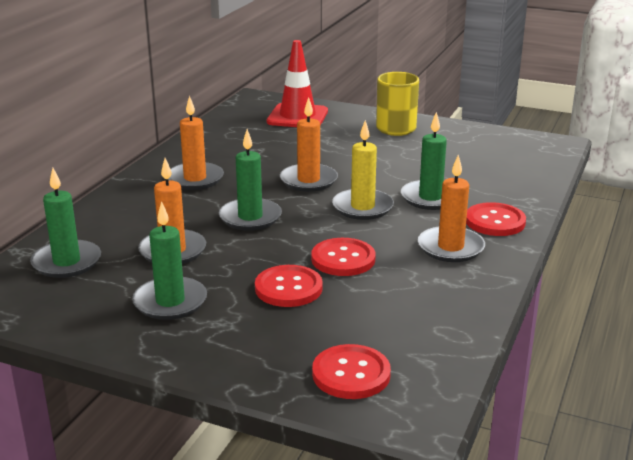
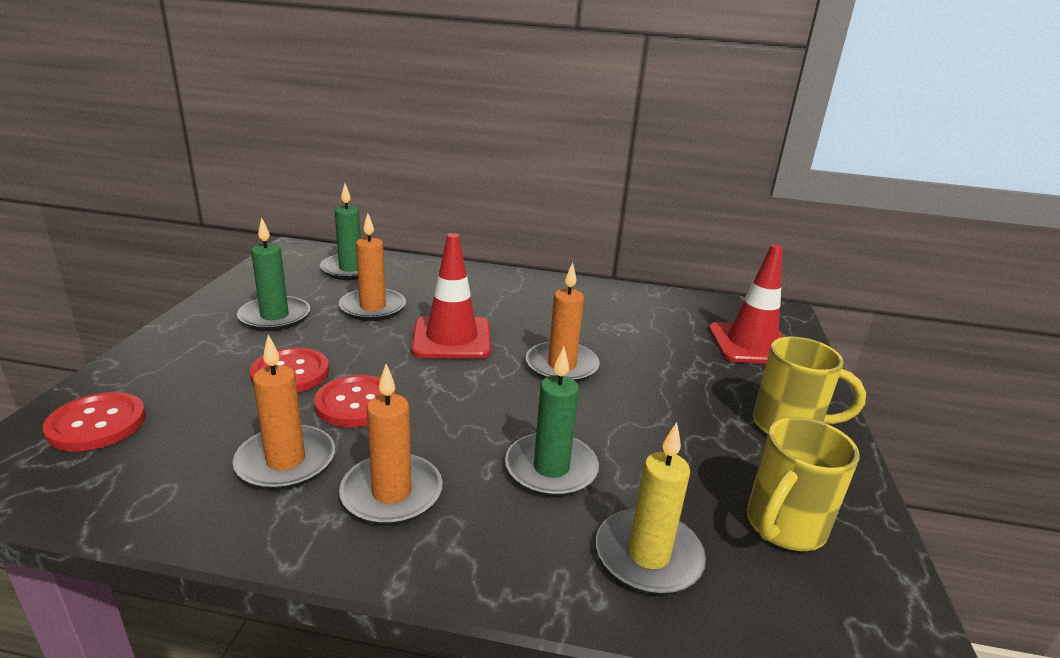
camera: 75 degrees right, 0 degrees up
orange candle [168,96,224,190] -> orange candle moved to [233,335,335,490]
green candle [219,129,282,230] -> red traffic cone [411,233,491,359]
yellow candle [332,120,394,220] -> yellow candle moved to [596,422,706,595]
red button [466,202,526,236] -> none
none -> yellow mug [747,417,859,551]

